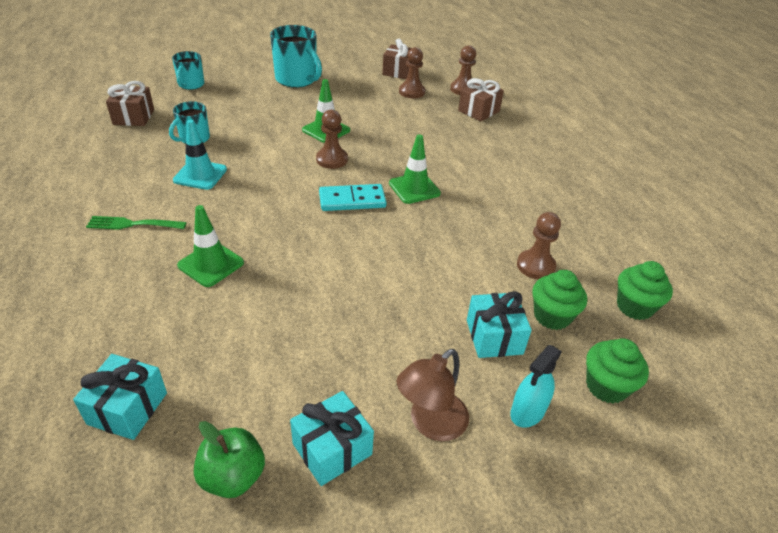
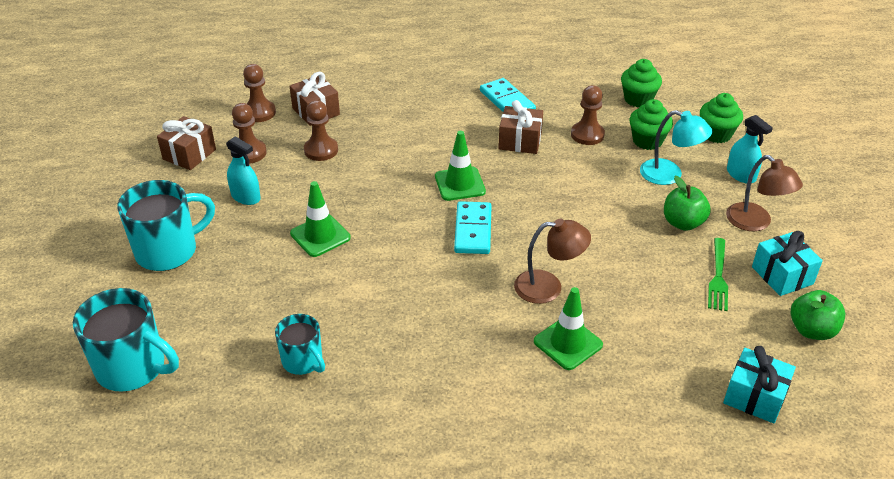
camera: 75 degrees left, 0 degrees up
green fork [86,216,186,230] -> green fork moved to [708,238,728,311]
brown gift [106,81,154,126] -> brown gift moved to [498,100,543,154]
turquoise mug [172,51,204,90] -> turquoise mug [73,288,179,392], size x1.67
turquoise traffic cone [173,120,227,190] -> none
brown pawn [316,110,348,169] -> brown pawn moved to [304,100,338,161]
turquoise gift [467,291,532,358] -> turquoise lamp [640,110,713,185]
none -> turquoise spray bottle [226,136,261,205]
none -> turquoise domino [480,78,536,112]
none -> brown lamp [514,219,591,304]
none -> green apple [664,176,711,231]

